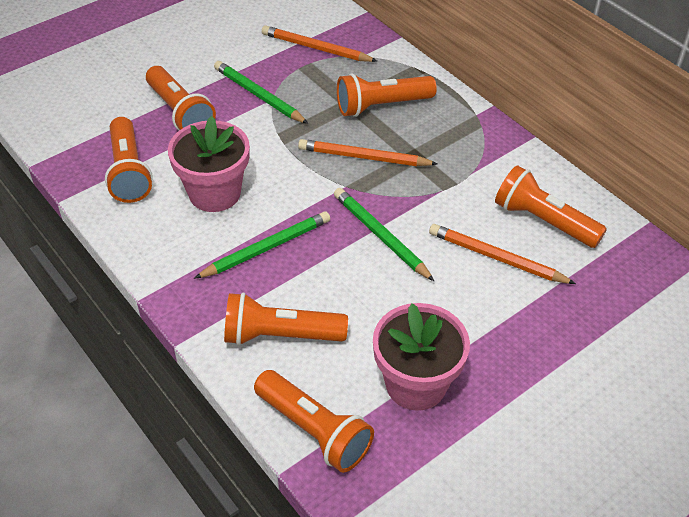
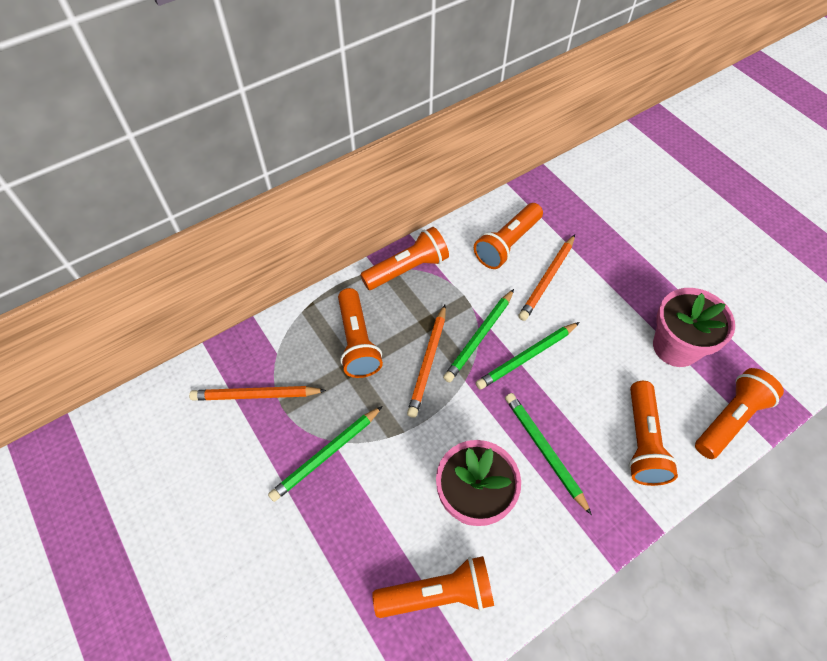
camera: 85 degrees left, 10 degrees up
orange flashlight [146,66,216,130] -> orange flashlight moved to [360,227,449,290]
orange pencil [262,25,377,62] -> orange pencil turned 60 degrees clockwise [189,386,326,401]
none -> green pencil [443,289,514,382]

